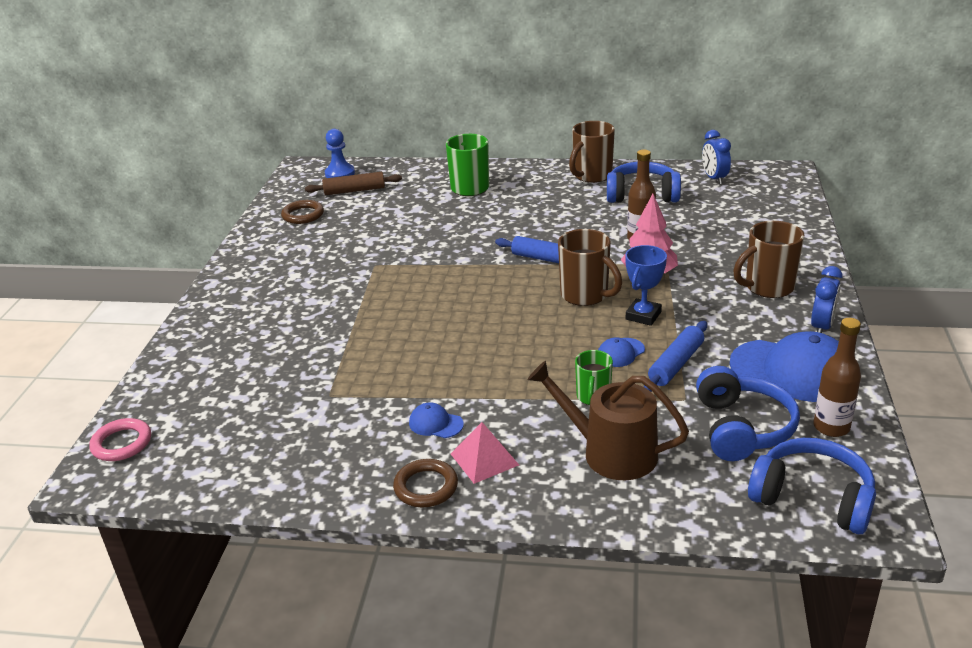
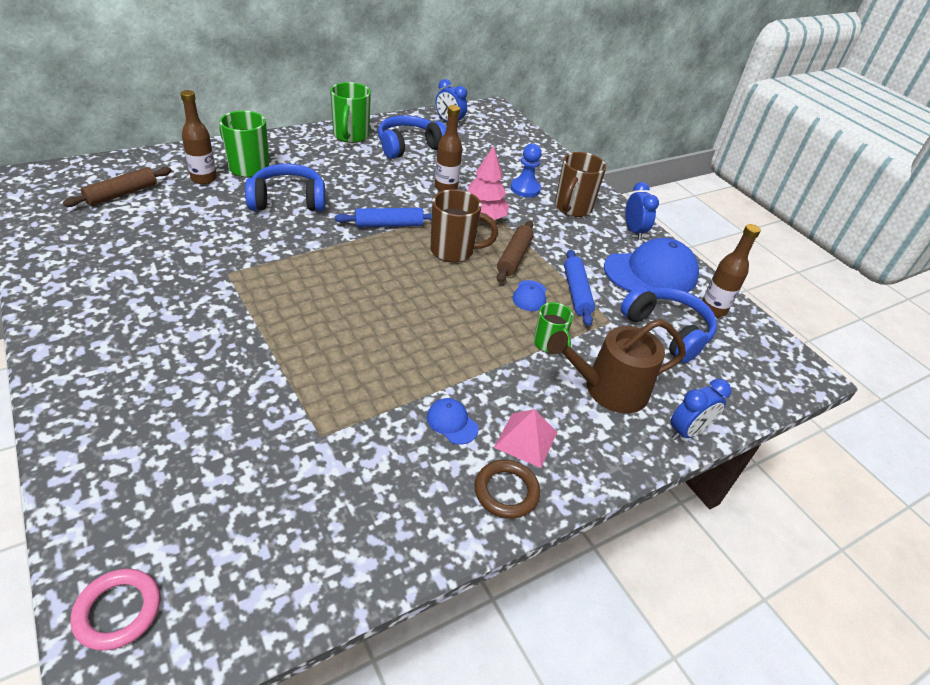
camera: 45 degrees left, 10 degrees up
brown ring [281,200,324,224] -> none
blue pawn [325,129,355,178] -> blue pawn moved to [510,143,542,197]
blue cap [409,403,464,438] -> blue cap turned 60 degrees clockwise [427,398,479,444]
brown mug [569,121,615,183] -> green mug [330,82,371,143]
blue trophy [625,245,667,326] -> brown rolling pin [497,221,534,282]
blue headphones [748,438,876,534] -> blue headphones moved to [245,164,326,211]
none -> brown bottle [180,90,217,184]
none -> blue clock [671,379,731,440]

